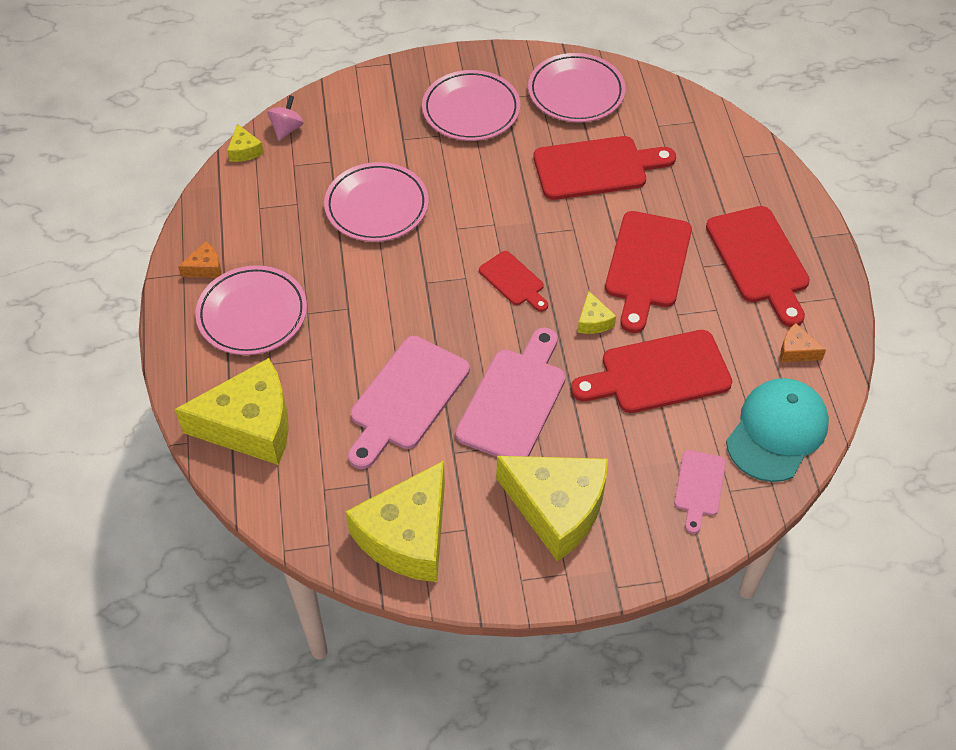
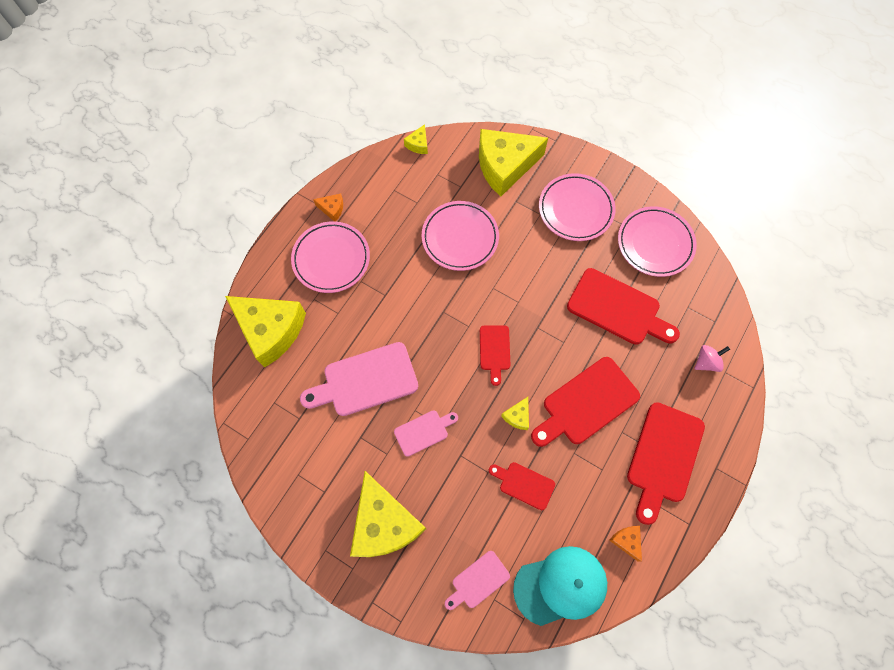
camera: 40 degrees right, 15 degrees up
pink spinning top [267,95,304,141] -> pink spinning top moved to [695,345,730,372]
yellow cheese [345,461,445,582] -> yellow cheese moved to [479,129,548,197]
pink cutting board [456,328,566,457] -> pink cutting board [394,410,458,457], size x0.55
red cutting board [571,330,732,413] -> red cutting board [489,462,555,510], size x0.55

